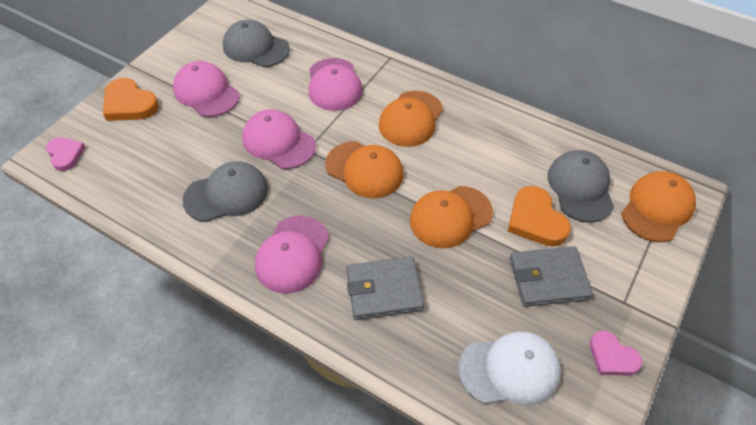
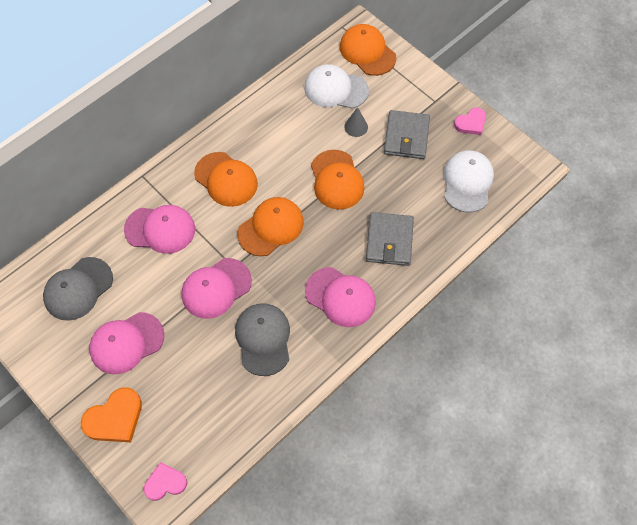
camera: 75 degrees left, 10 degrees up
orange heart [508,186,571,247] -> grey cone [344,107,368,137]
grey cap [548,150,614,223] -> white cap [304,64,369,109]

